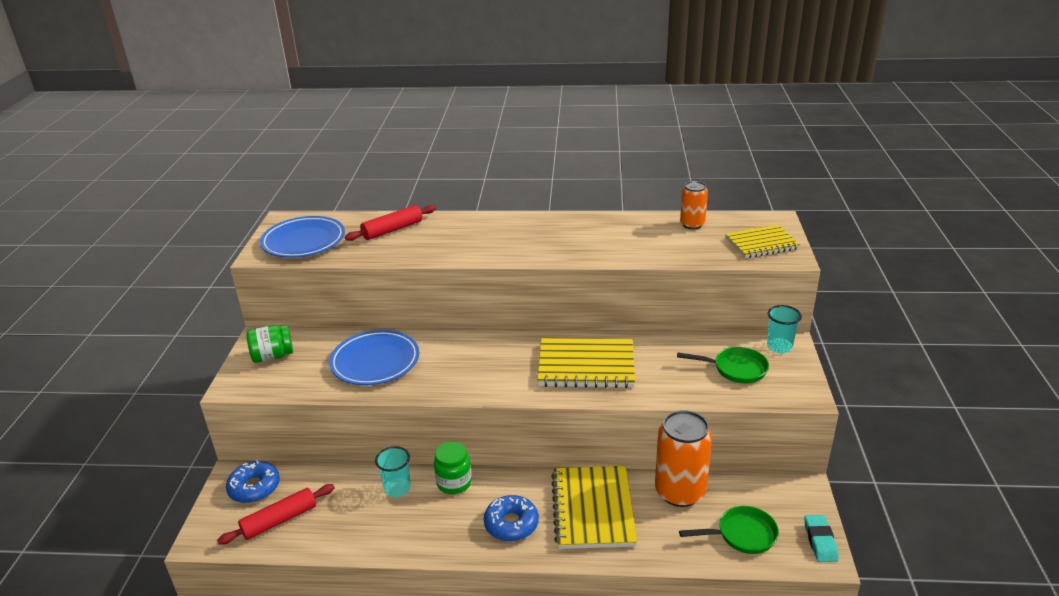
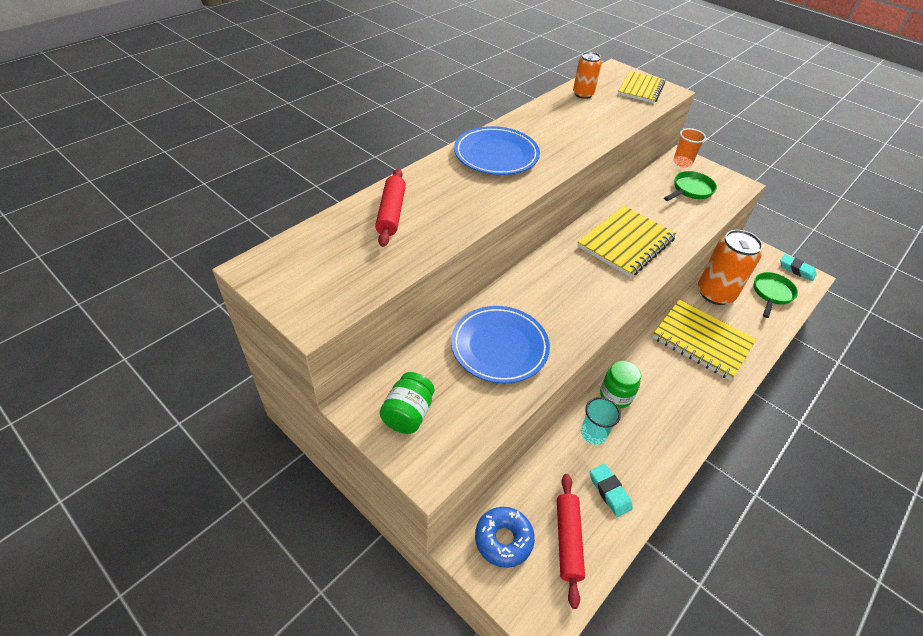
camera: 55 degrees left, 15 degrees up
blue plate [260,216,345,258] -> blue plate moved to [454,126,540,175]
blue donut [484,495,539,541] -> none
turquoise cup [767,305,802,353] -> orange cup [673,128,706,167]
none -> turquoise eraser [590,464,633,517]

